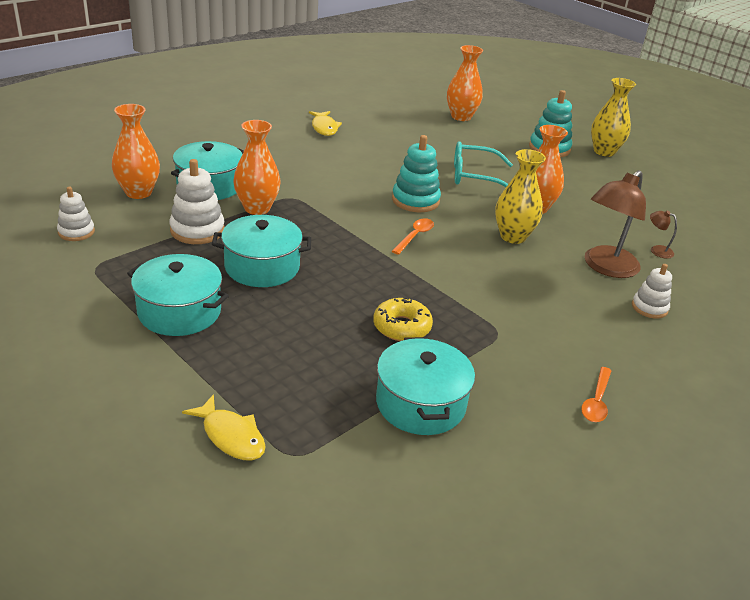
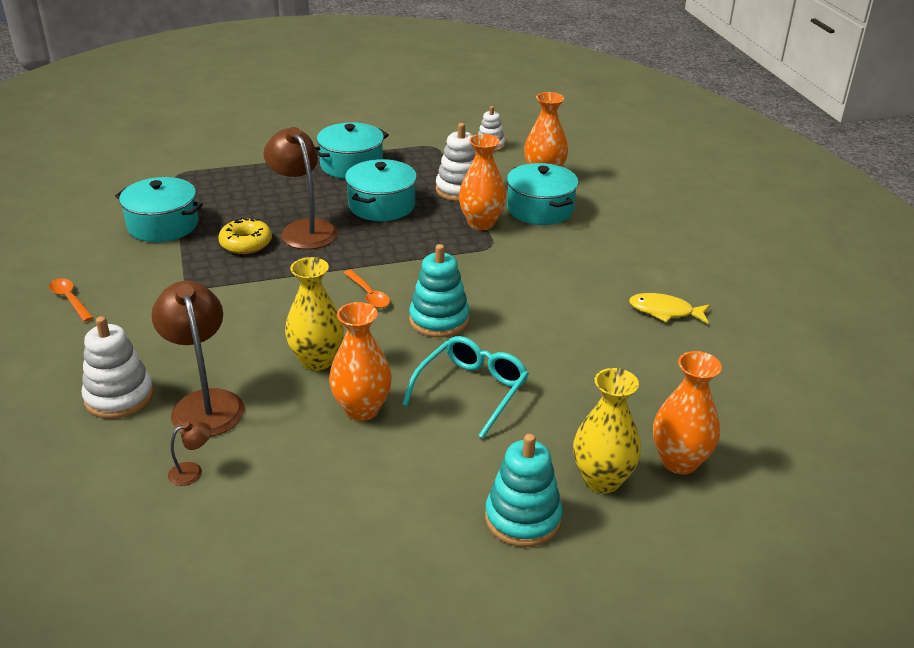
camera: 120 degrees right, 0 degrees up
yellow fish [182,394,266,460] -> none
yellow vase [591,78,636,157] -> yellow vase moved to [573,368,641,493]
white stacking toy [632,264,672,319] -> white stacking toy [82,316,154,419], size x1.58
none -> brown lamp [264,127,338,249]

